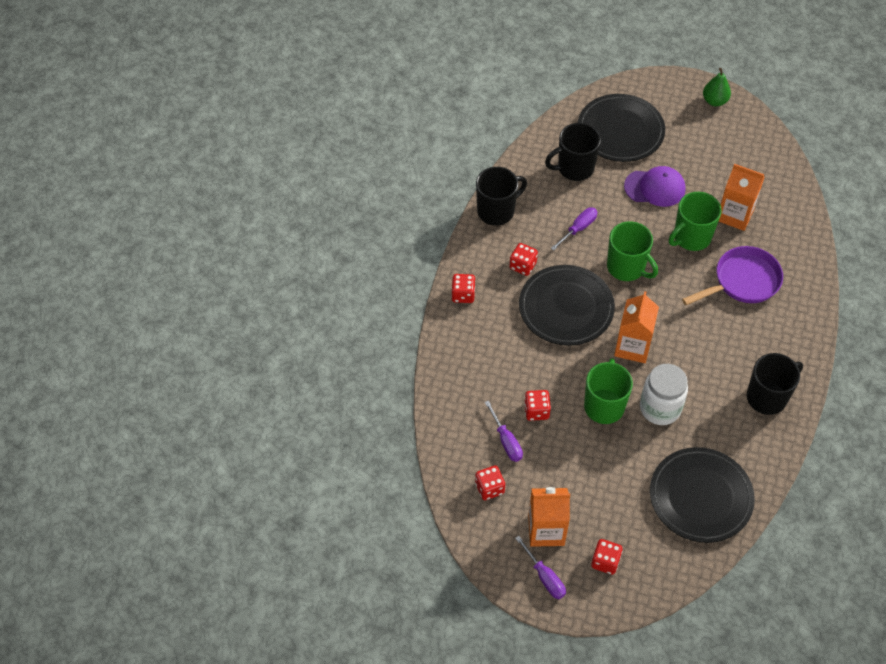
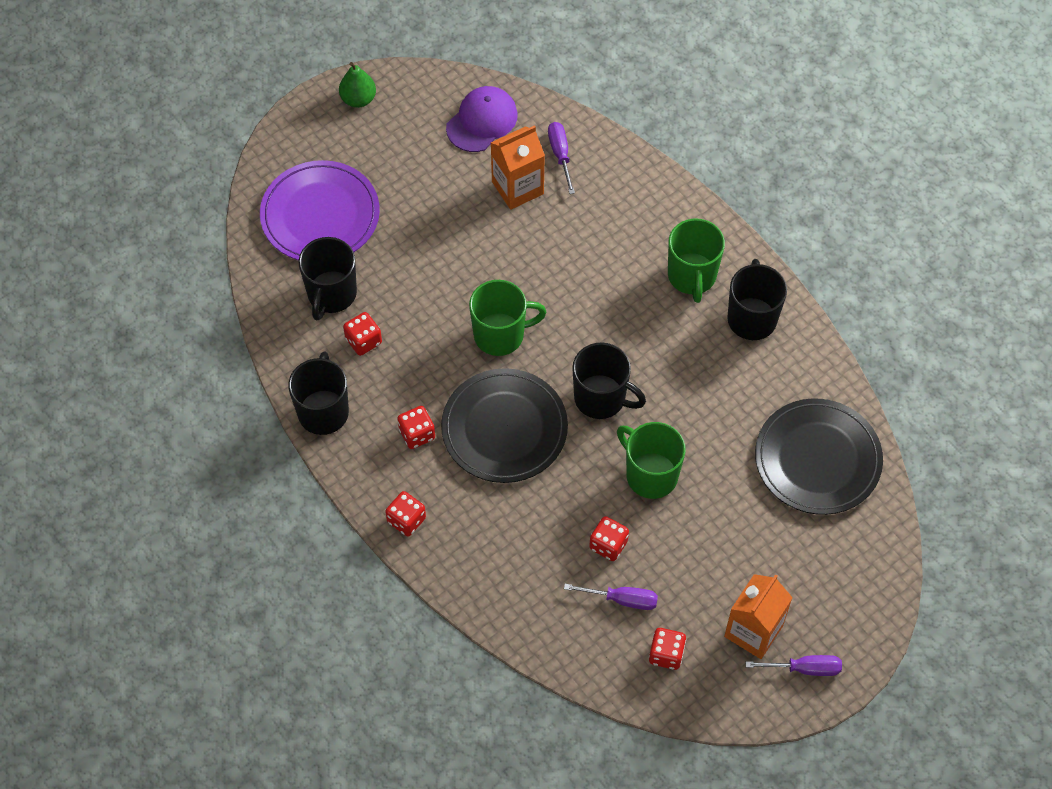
camera: 55 degrees left, 5 degrees up
purple screwdriver [551,207,598,251] -> purple screwdriver moved to [548,122,575,194]
black plate [578,94,665,162] -> purple plate [260,160,380,260]
red dice [591,539,623,575] -> red dice moved to [343,312,382,356]
orange carton [614,291,659,363] -> black mug [572,342,646,419]
purple cap [624,166,686,207] -> purple cap moved to [446,86,518,152]
white jar [640,364,688,425] -> none
green mug [669,192,722,251] -> green mug moved to [668,218,725,303]
purple pan [682,246,783,305] -> none

